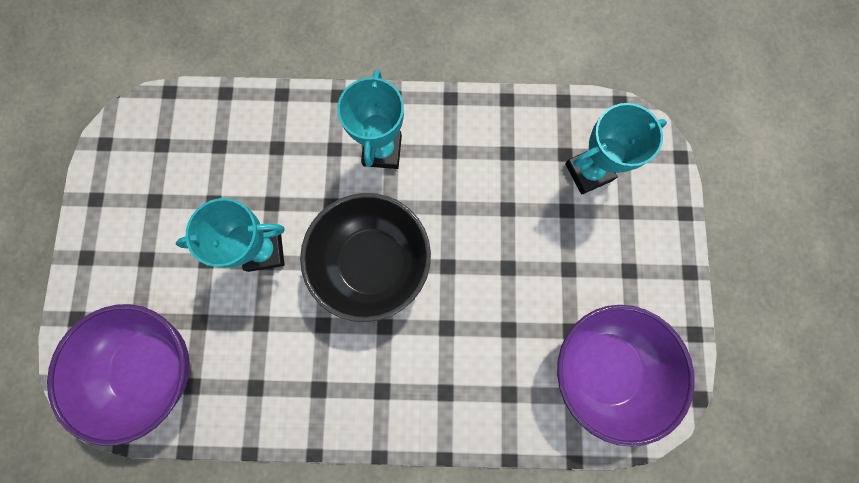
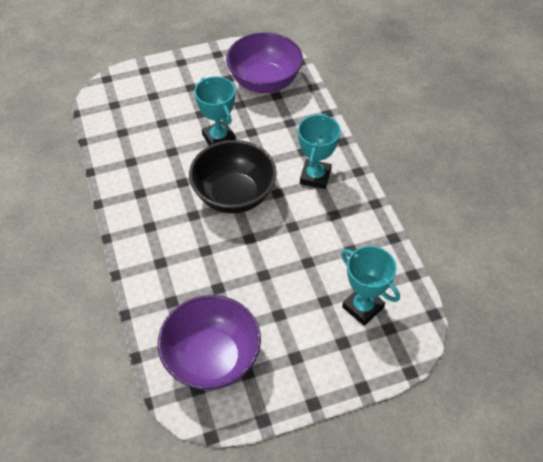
camera: 70 degrees right, 25 degrees down
purple bowl [47,304,190,446] -> purple bowl moved to [226,32,303,93]
turquoise trophy [337,70,404,169] -> turquoise trophy turned 60 degrees counterclockwise [298,113,341,189]

